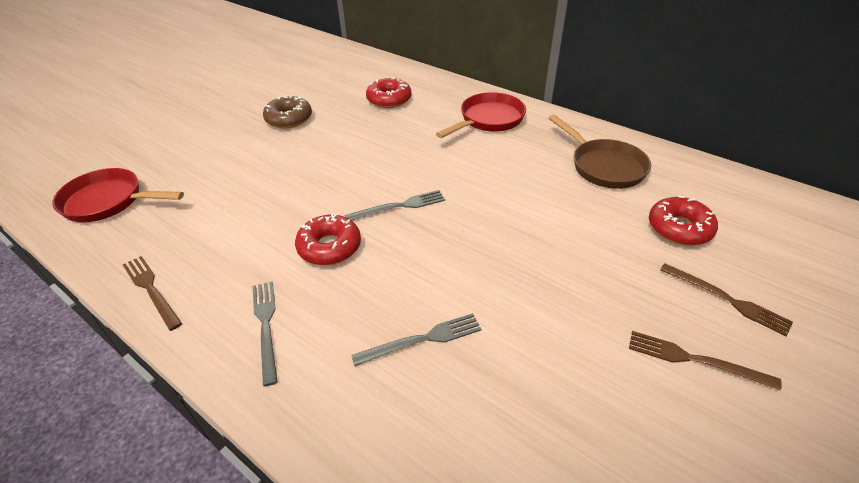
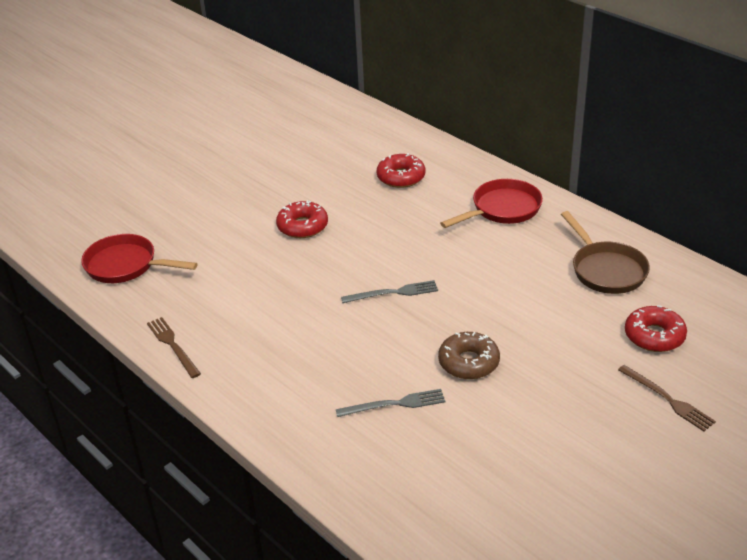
camera: 10 degrees right, 5 degrees down
grey fork [252,282,278,386] -> none
brown donut [263,95,312,129] -> brown donut moved to [438,332,500,379]
red donut [295,213,361,265] -> red donut moved to [276,200,328,238]
brown fork [629,331,782,391] -> none

